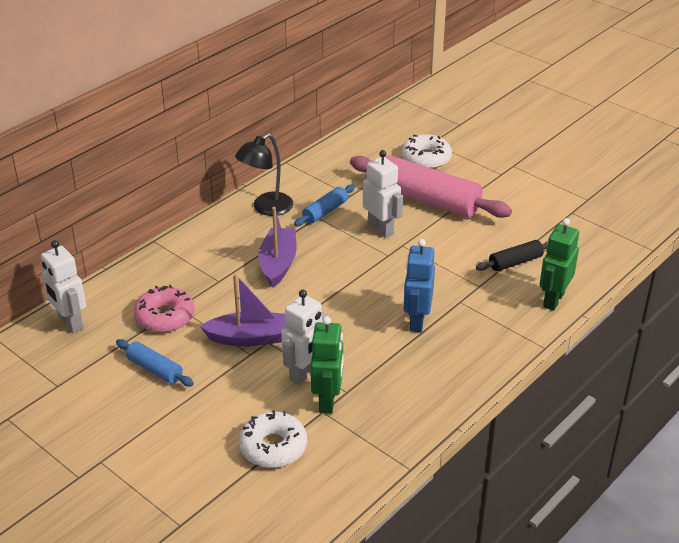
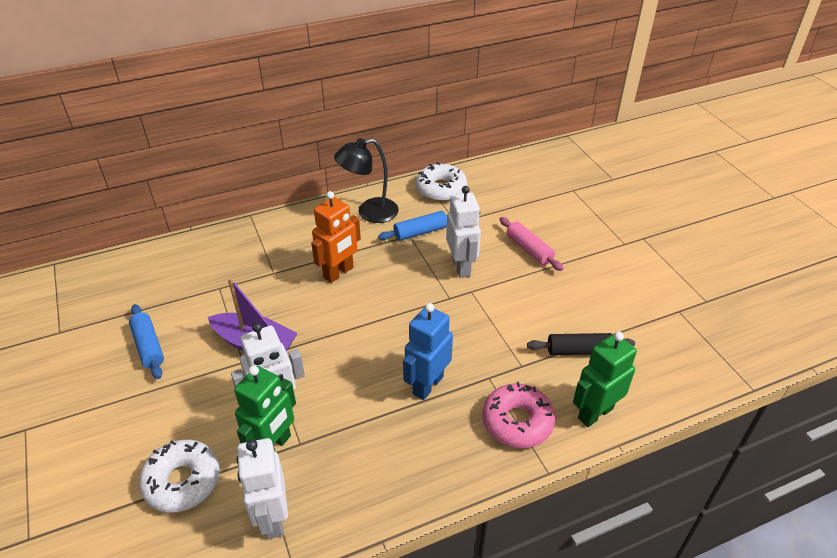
camera: 25 degrees right, 5 degrees up
white robot [41,240,86,333] -> white robot moved to [236,438,288,539]
pink donut [134,285,195,332] -> pink donut moved to [483,382,556,448]
purple boat [258,207,297,287] -> orange robot [311,191,361,283]
pink rolling pin [350,155,512,218] -> pink rolling pin [500,217,564,271], size x0.49
white donut [402,134,452,169] -> white donut moved to [415,162,467,201]

